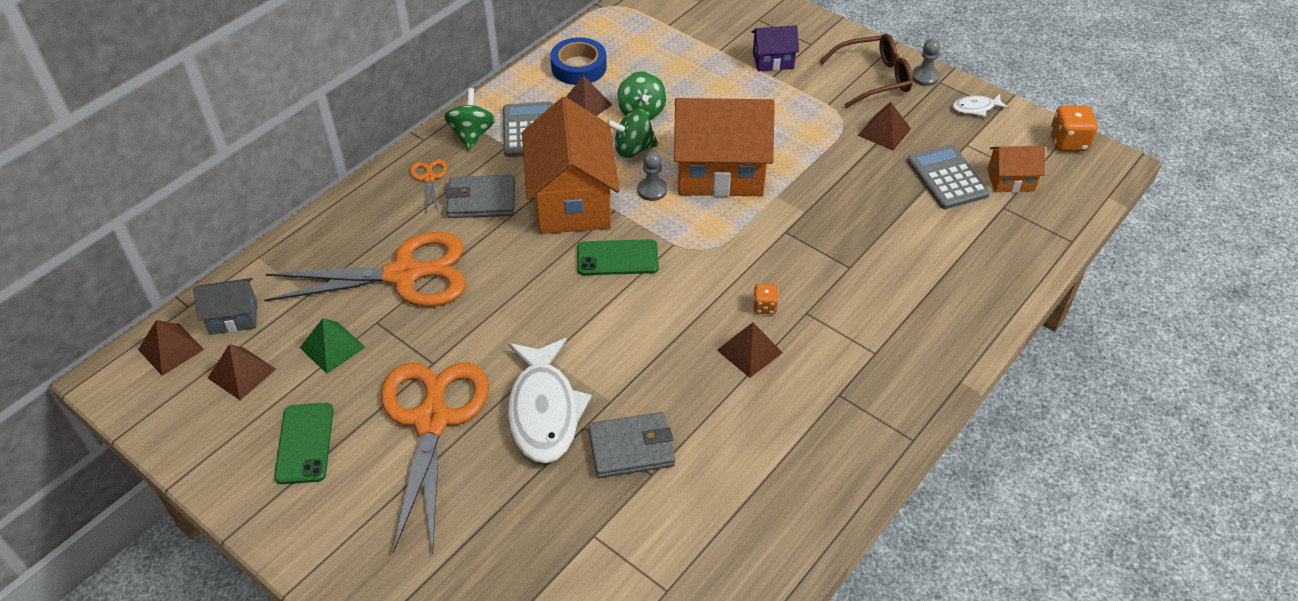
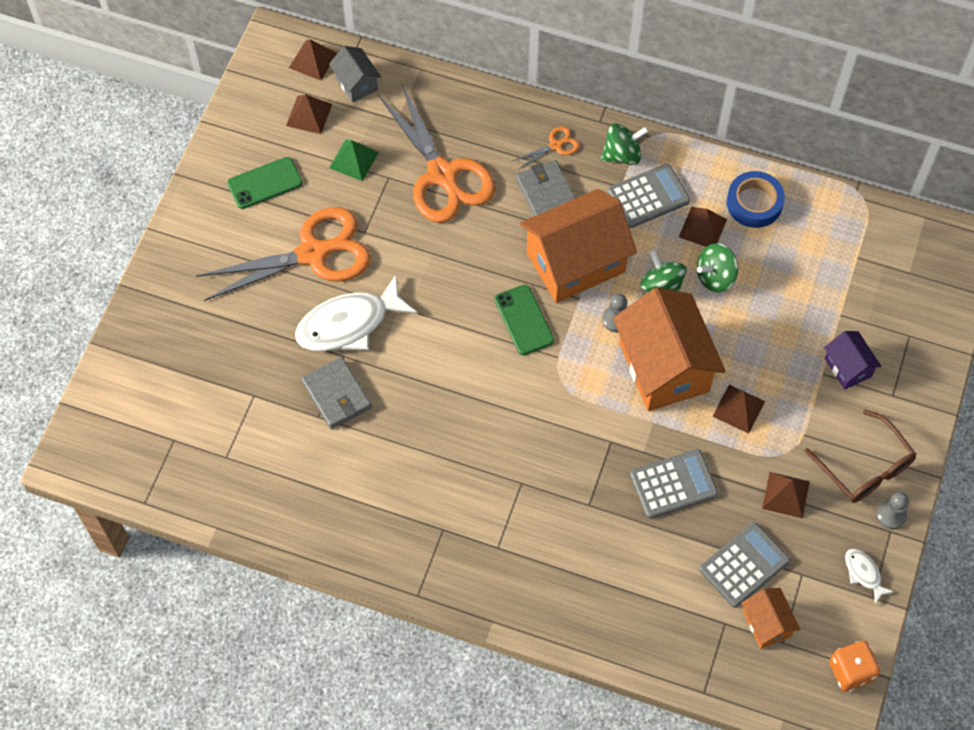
camera: 70 degrees right, 15 degrees up
brown pyramid [717,322,783,378] -> brown pyramid moved to [712,385,765,434]
orange dice [753,284,779,314] -> none
none -> grey calculator [630,449,718,519]

